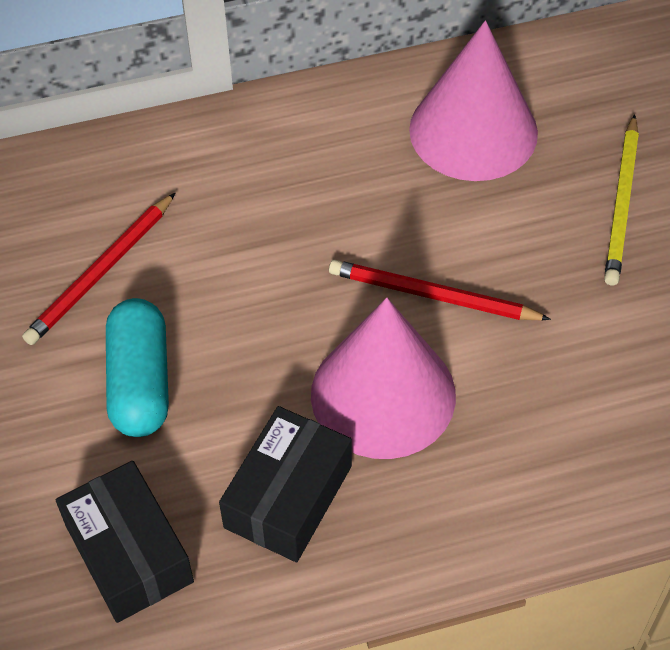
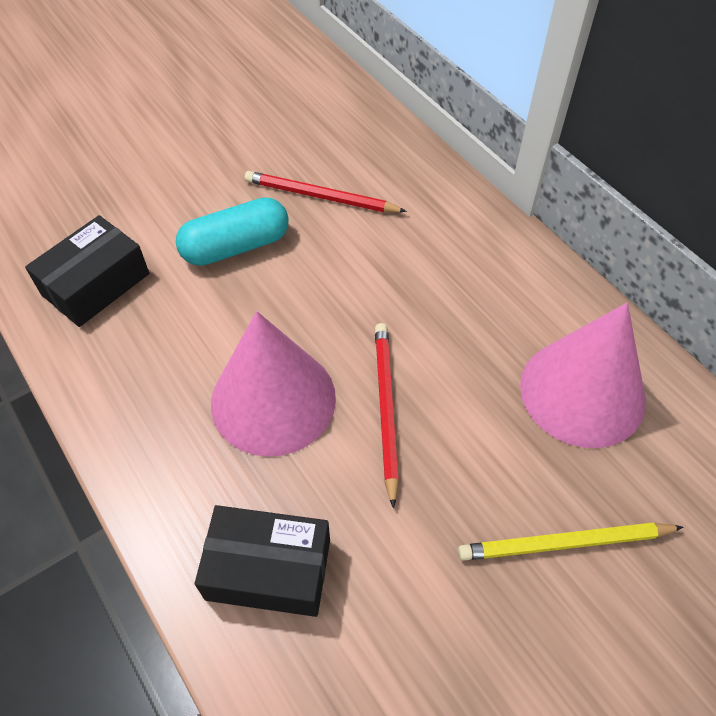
camera: 70 degrees right, 0 degrees up
black box [219,406,352,562] -> black box moved to [195,505,330,617]

